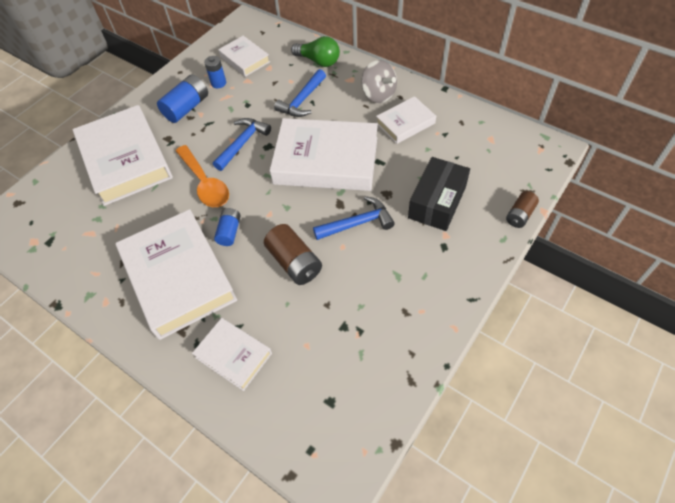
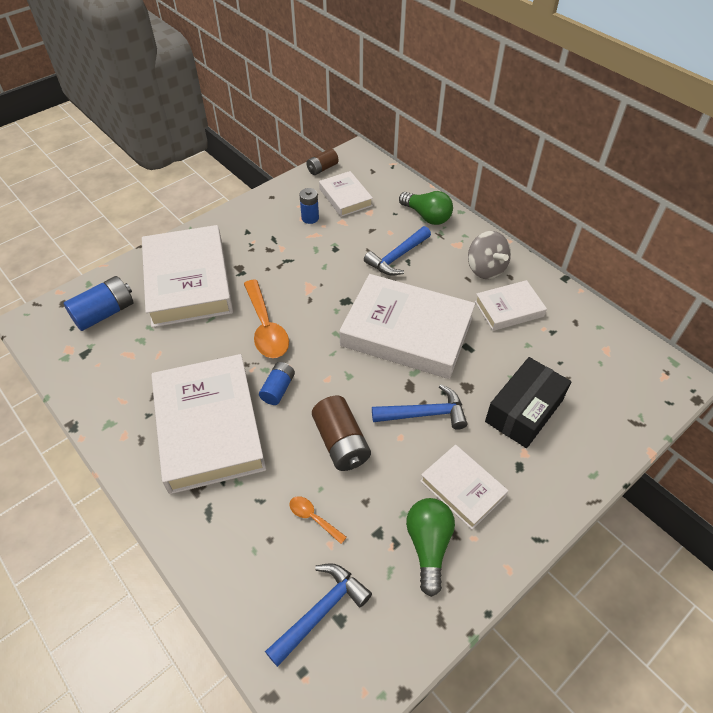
camera: 10 degrees right, 5 degrees down
blue battery [157,75,208,123] -> blue battery moved to [63,276,133,331]
white book [192,318,272,391] -> white book moved to [420,445,508,530]
blue hammer [213,118,271,171] -> blue hammer moved to [265,563,372,667]
brown battery [506,191,539,228] -> brown battery moved to [306,149,339,175]
none -> orange spoon [289,496,347,544]
none -> green light bulb [406,498,455,597]

